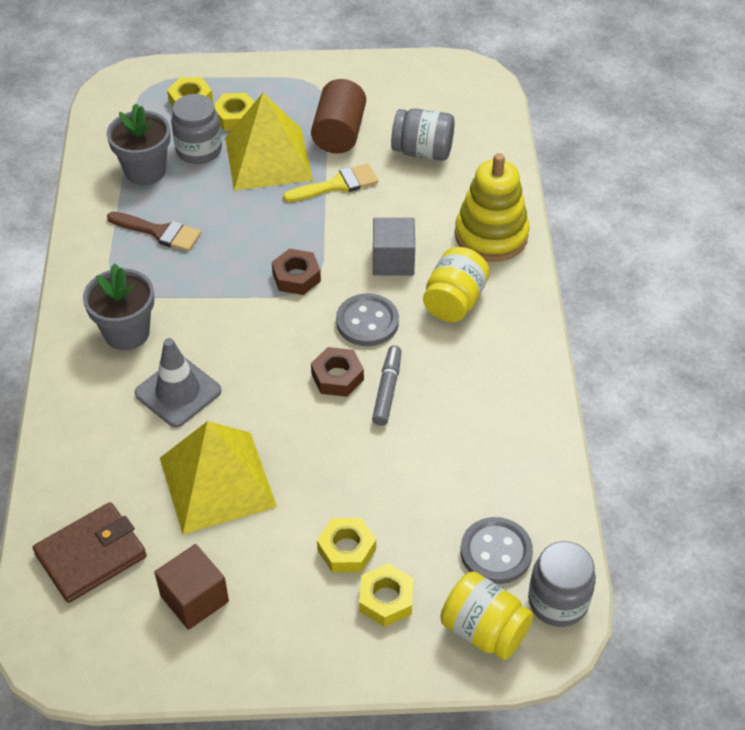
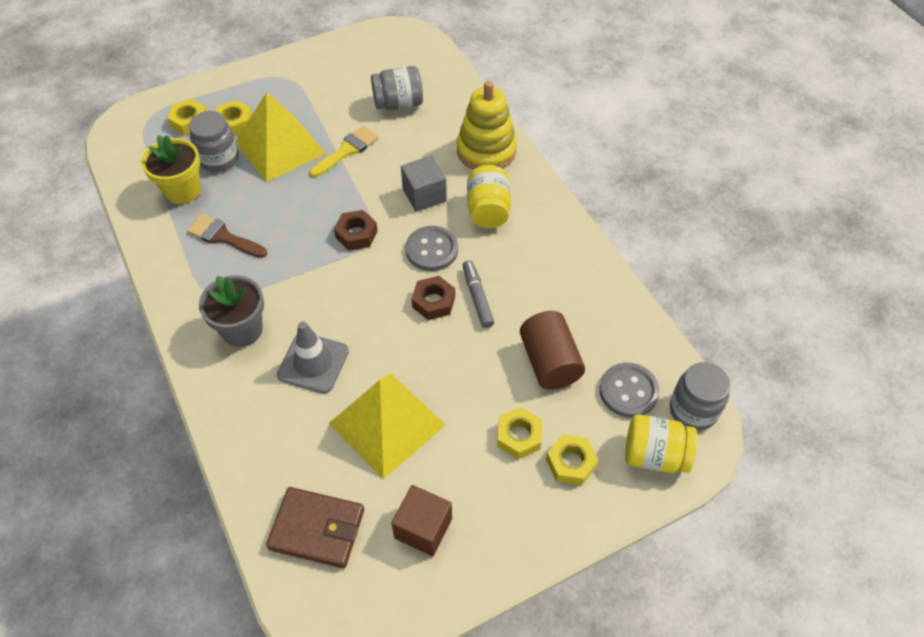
camera: 25 degrees left, 5 degrees up
brown wallet [33,502,147,603] -> brown wallet turned 75 degrees clockwise [266,487,364,568]
grey flower pot [107,103,171,185] -> yellow flower pot [141,135,201,204]
brown brush [107,212,201,252] -> brown brush turned 150 degrees counterclockwise [187,214,267,258]
brown cylinder [311,79,366,154] -> brown cylinder moved to [520,311,585,390]

